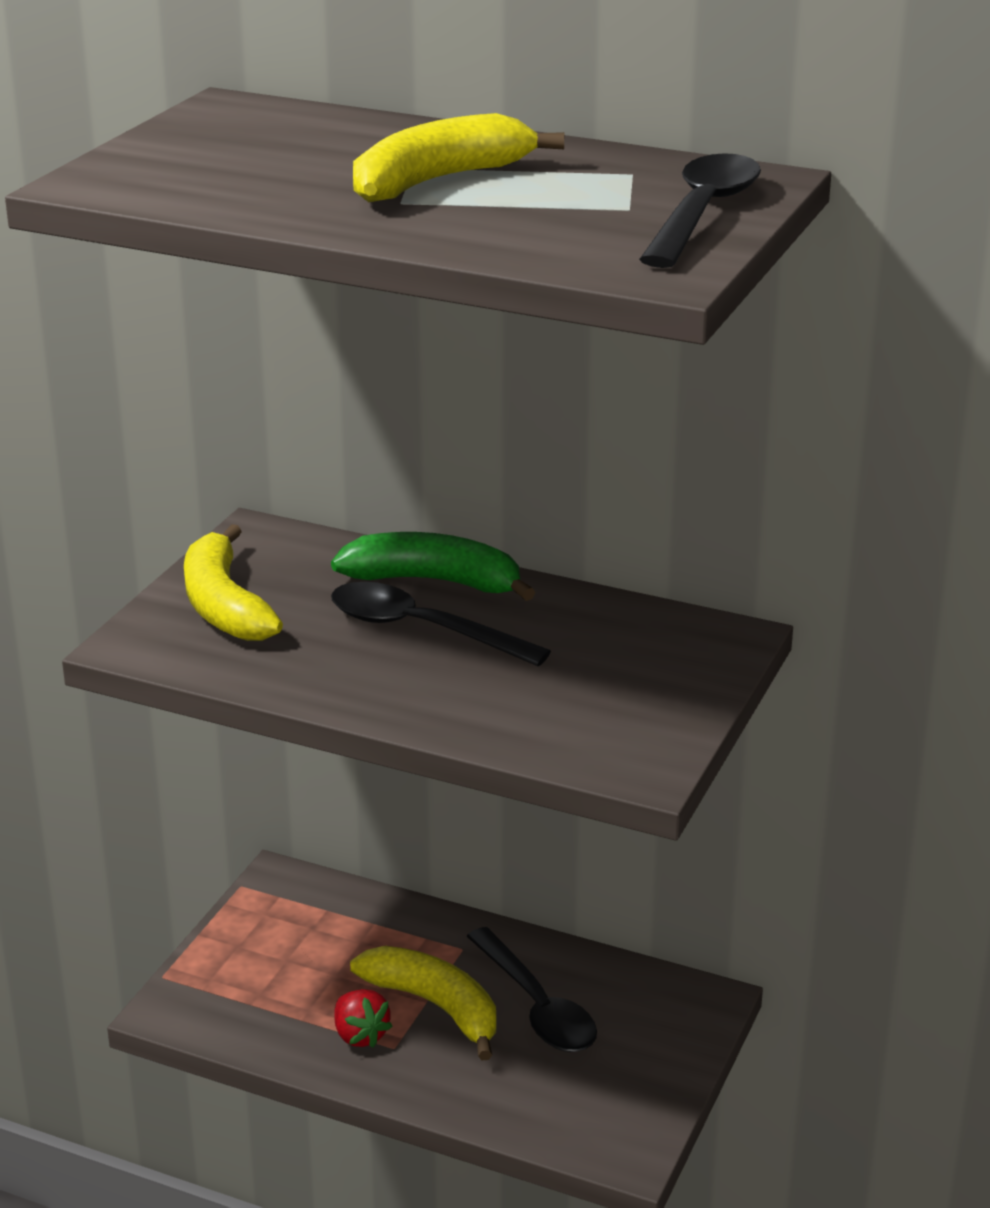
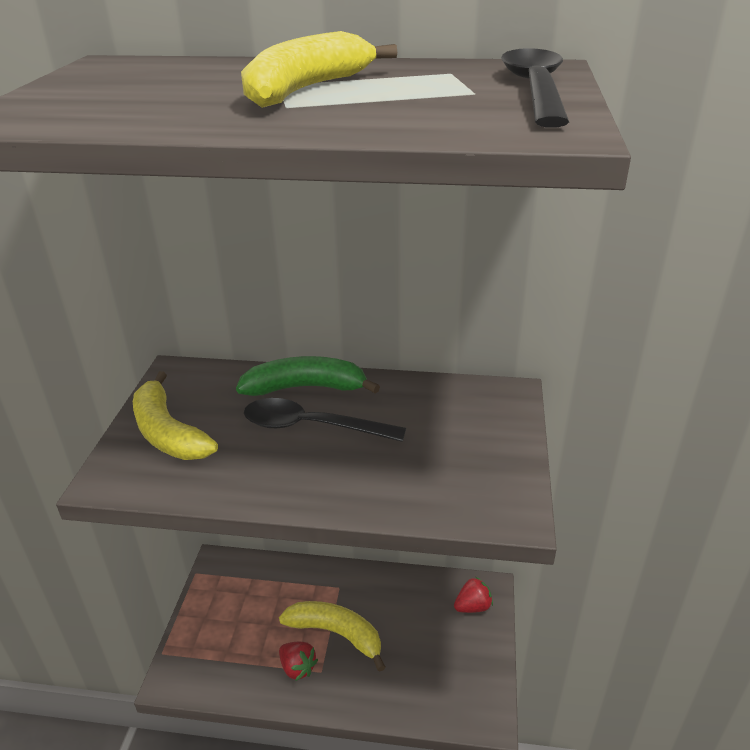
camera: 15 degrees left, 5 degrees up
black spoon [467,927,597,1052] -> none
none -> red strawberry [454,576,493,613]

